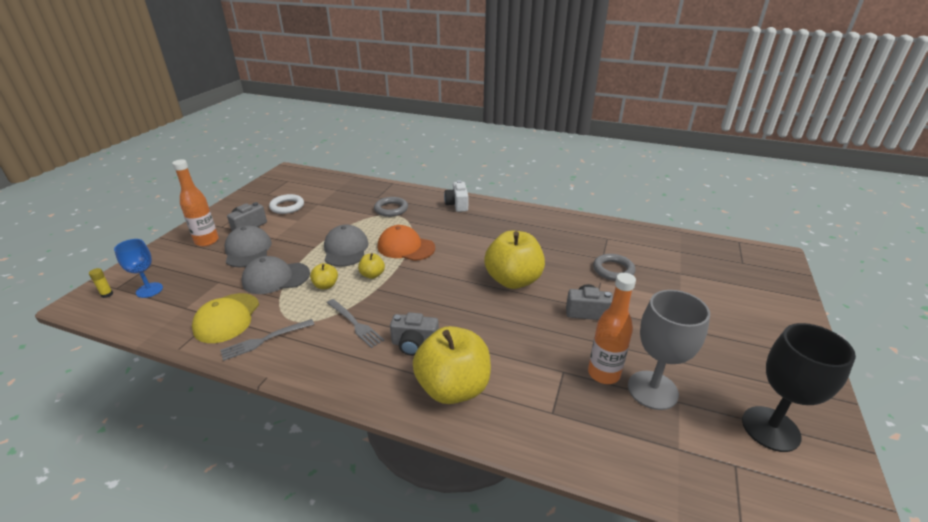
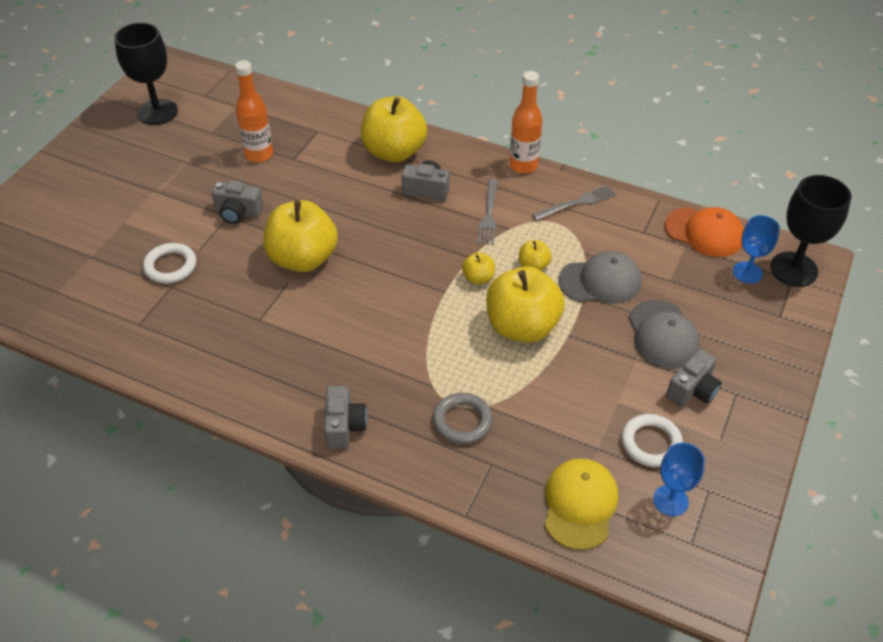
camera: 175 degrees left, 15 degrees up
yellow glue stick [89,268,113,298] -> black goblet [770,175,851,287]
orange bottle [172,159,219,246] -> orange bottle moved to [509,71,542,173]
yellow cap [192,293,259,343] -> yellow cap moved to [545,458,618,550]
grey cap [324,225,369,267] -> yellow apple [486,266,565,343]
grey fork [327,299,384,348] -> grey fork turned 135 degrees counterclockwise [477,179,498,245]
orange cap [378,225,435,261] -> orange cap moved to [665,207,744,257]
white camera [444,180,468,212] -> grey camera [324,386,367,449]
grey ring [593,254,635,281] -> white ring [143,243,196,284]
grey goblet [628,290,710,410] -> none
none -> blue goblet [653,443,705,516]

